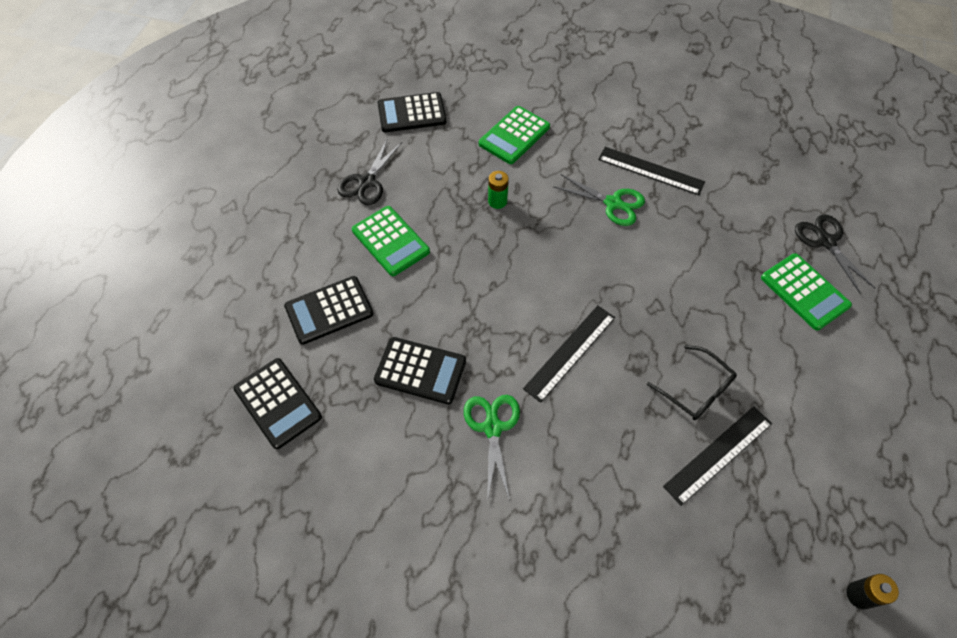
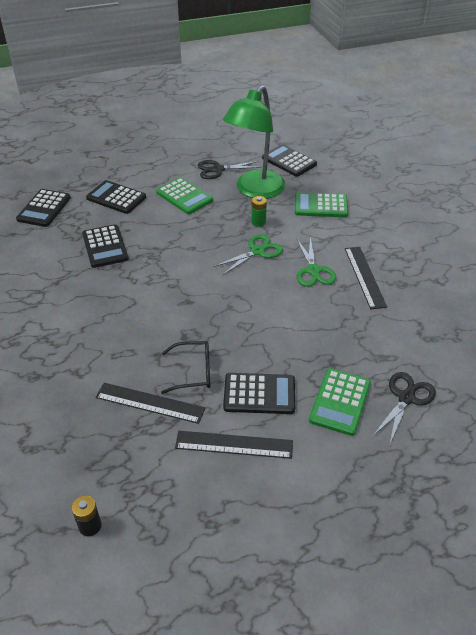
camera: 55 degrees right, 15 degrees down
green calculator [352,206,430,276] -> green calculator turned 60 degrees counterclockwise [156,177,213,214]
green scissors [464,395,520,502] -> green scissors moved to [213,234,283,275]
black ruler [523,305,615,403] -> black ruler moved to [175,431,293,459]
black glasses [647,345,737,420] -> black glasses turned 105 degrees counterclockwise [161,341,210,394]
none -> green lamp [223,85,286,199]
none -> black calculator [223,373,295,414]

